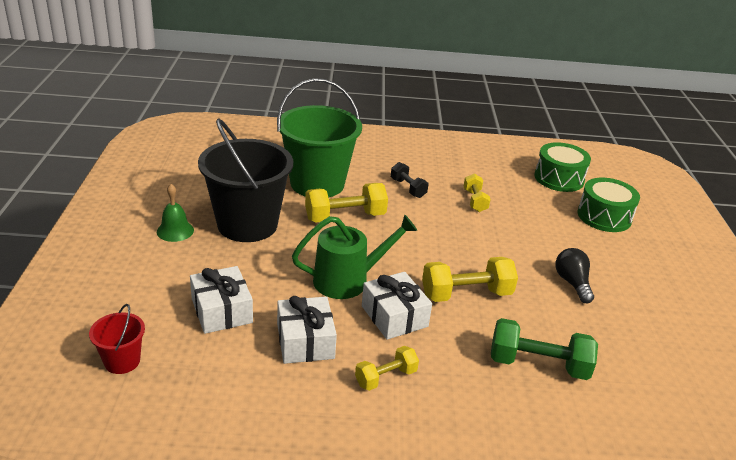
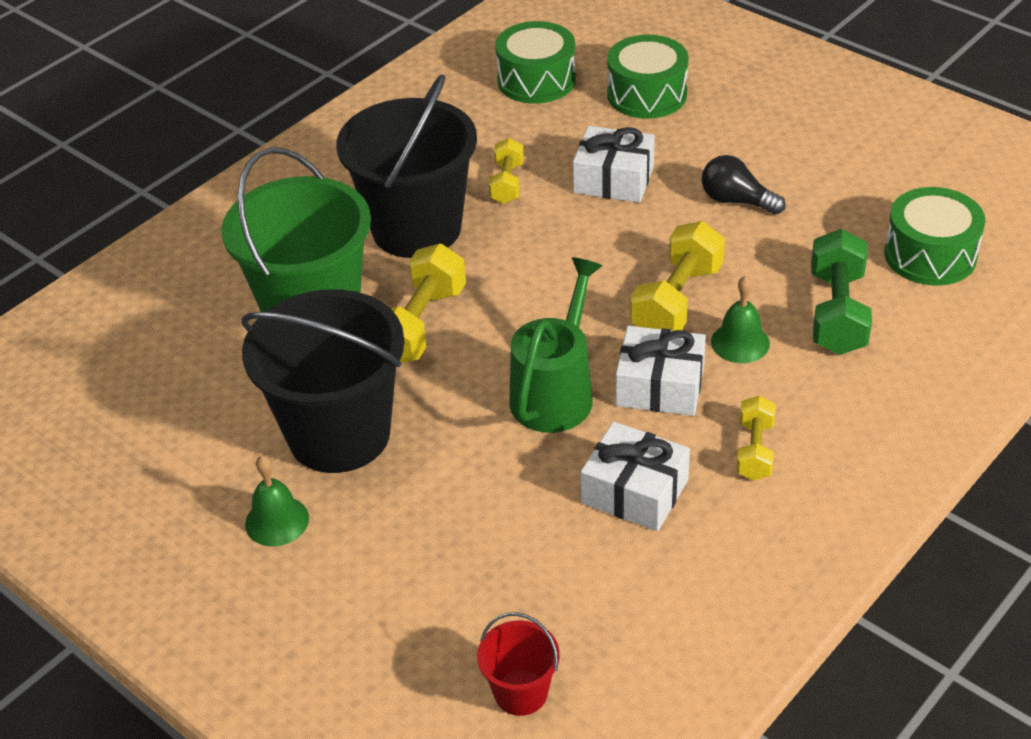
camera: 45 degrees left, 10 degrees up
white gift [190,266,253,334] -> white gift moved to [573,126,655,203]
black dumbbell [391,162,429,198] -> black bucket [336,74,477,258]
yellow dumbbell [464,174,491,212] -> yellow dumbbell turned 60 degrees clockwise [489,138,524,204]
green dumbbell [491,318,598,380] -> green dumbbell turned 45 degrees counterclockwise [811,229,872,355]
none -> green bell [711,276,770,363]
none -> green drum [884,187,986,286]

